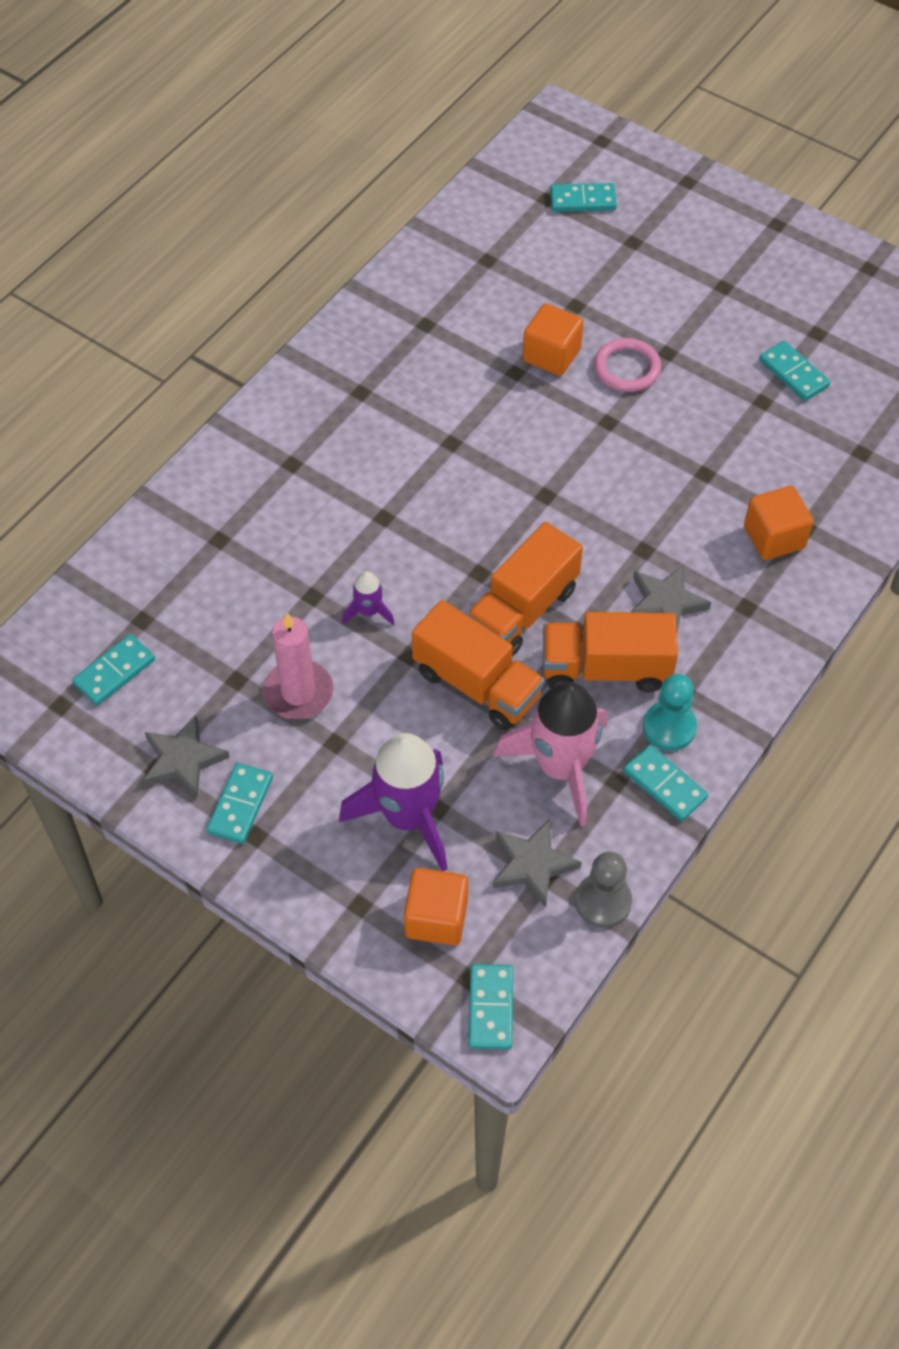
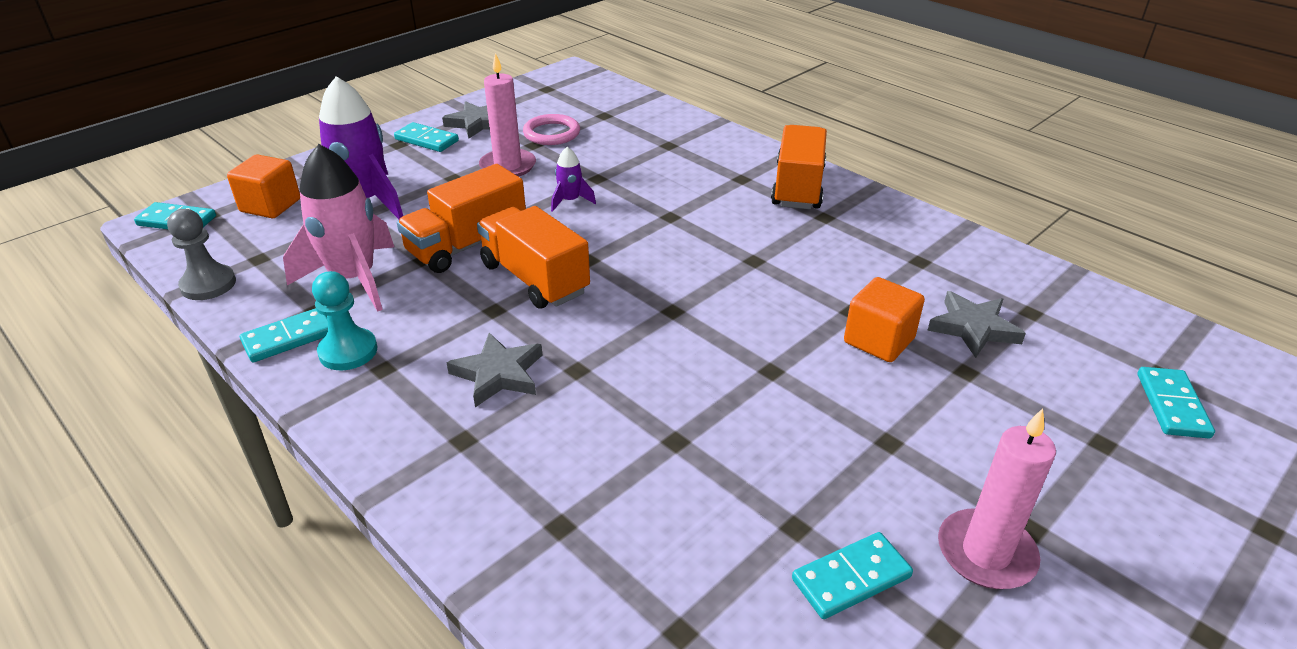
camera: 100 degrees right, 20 degrees down
turquoise domino [72,634,155,705] -> none
grey star [492,819,581,908] -> grey star moved to [927,291,1026,358]
orange truck [543,612,678,692] -> orange truck moved to [771,125,827,209]
pink ring [594,338,661,392] -> pink ring moved to [523,114,580,145]
orange cube [744,486,813,560] -> none
none -> pink candle [938,408,1056,589]

